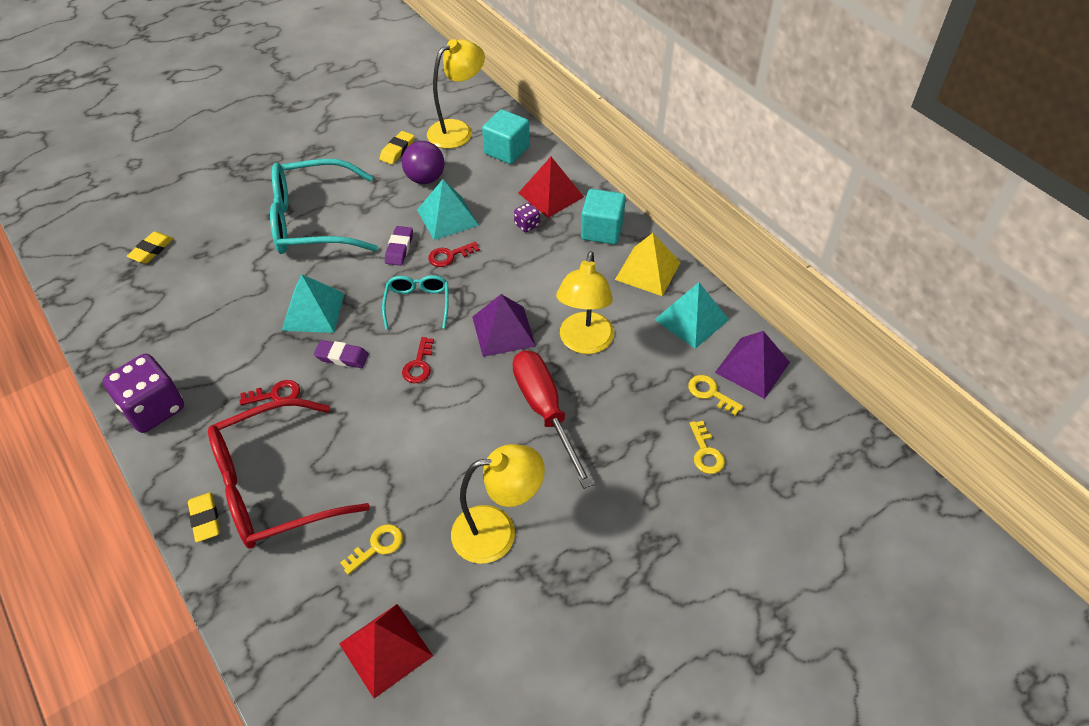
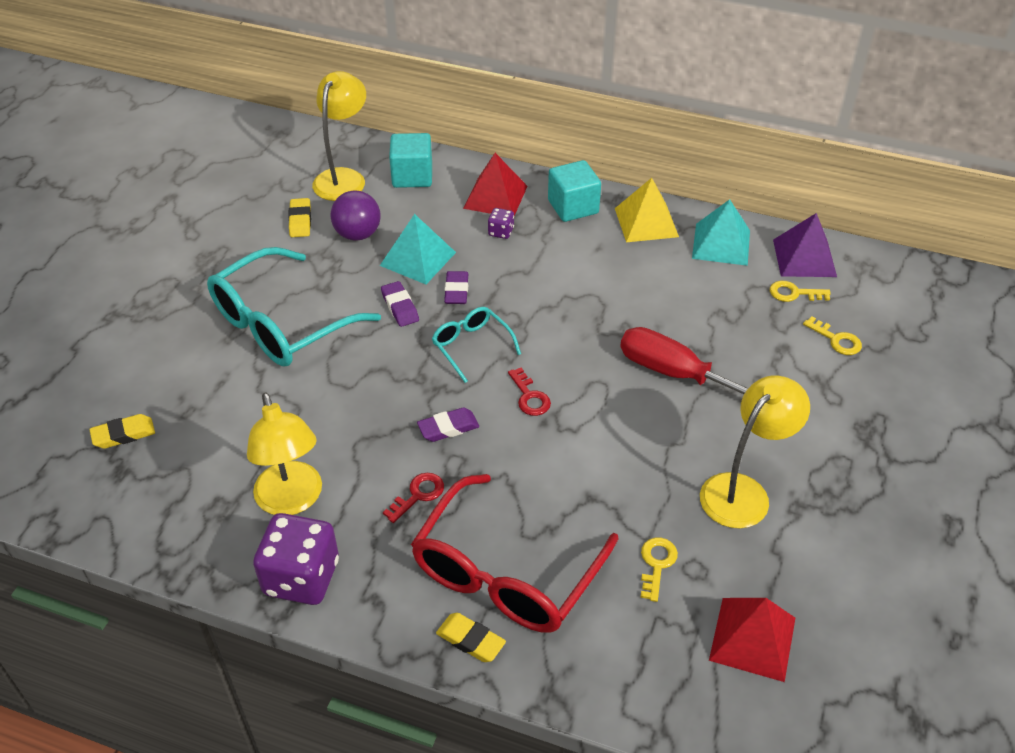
camera: 35 degrees left, 5 degrees down
yellow eraser [127,232,173,263] -> yellow eraser turned 75 degrees clockwise [89,414,155,449]
turquoise pyramid [282,274,344,333] -> none
red key [428,242,480,267] -> purple eraser [444,271,468,304]
purple pyramid [472,294,536,357] -> none
yellow lamp [556,251,614,354] -> yellow lamp moved to [247,393,322,515]

